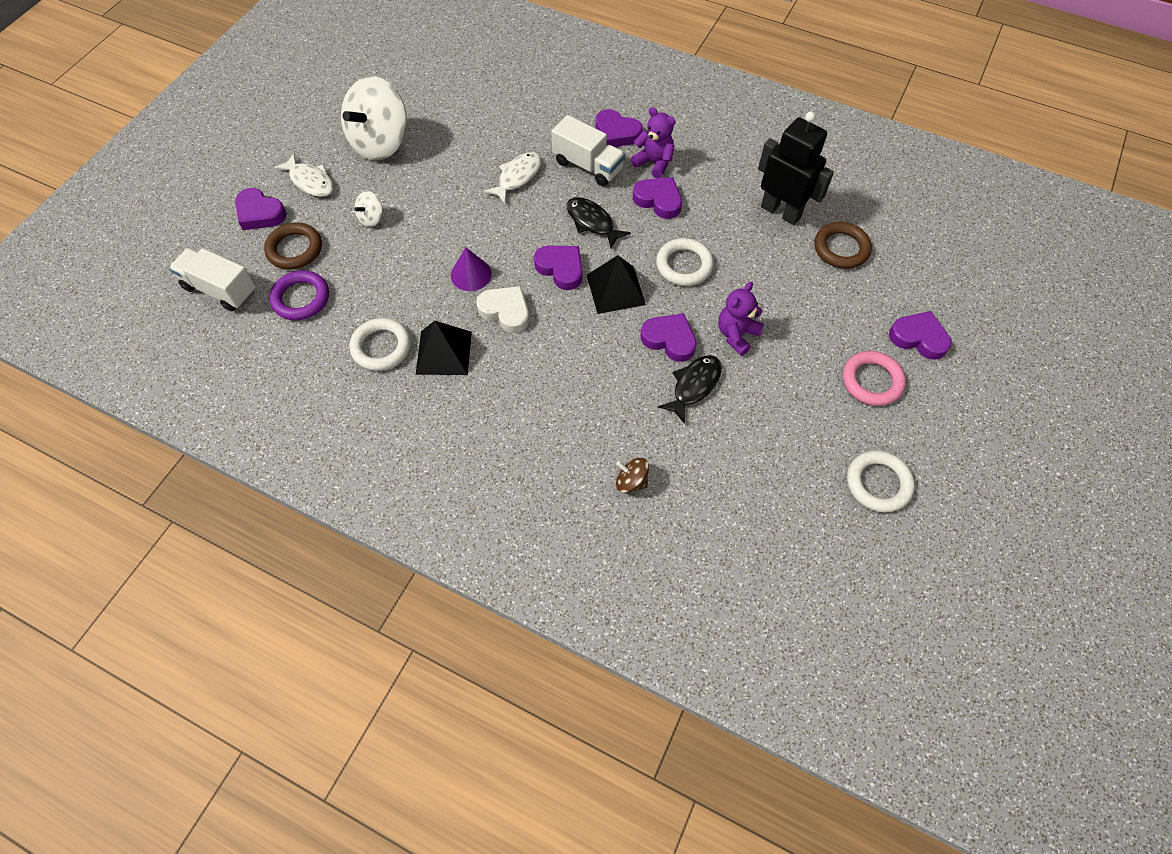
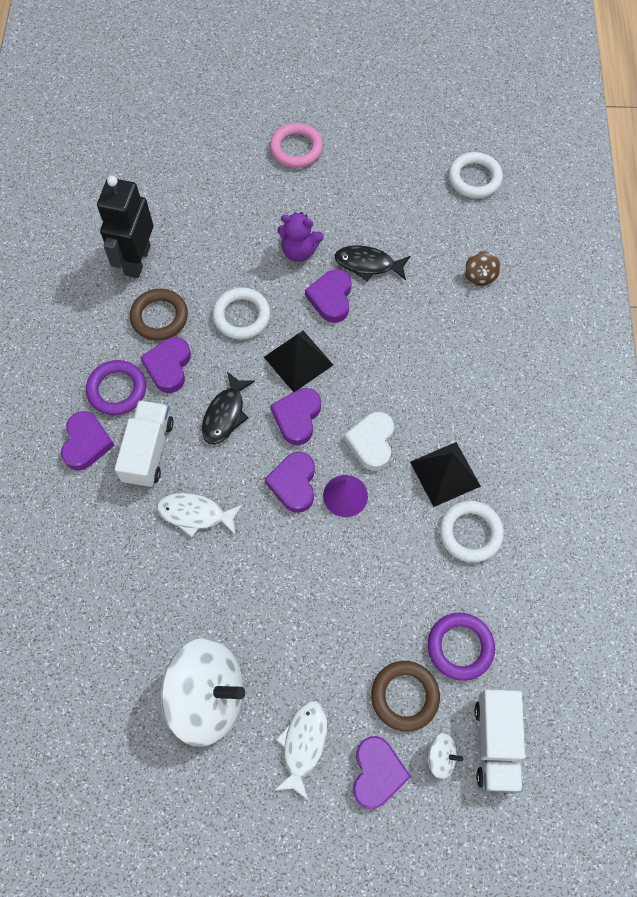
camera: 115 degrees left, 5 degrees up
white spinning top [355,191,383,227] -> white spinning top moved to [423,733,463,779]
purple teddy bear [631,107,676,178] -> purple ring [86,360,146,415]
brown ring [814,222,872,269] -> brown ring moved to [130,289,188,341]
white ring [847,450,915,512] -> white ring moved to [449,152,503,198]
purple heart [889,311,952,360] -> purple heart moved to [265,452,315,513]

